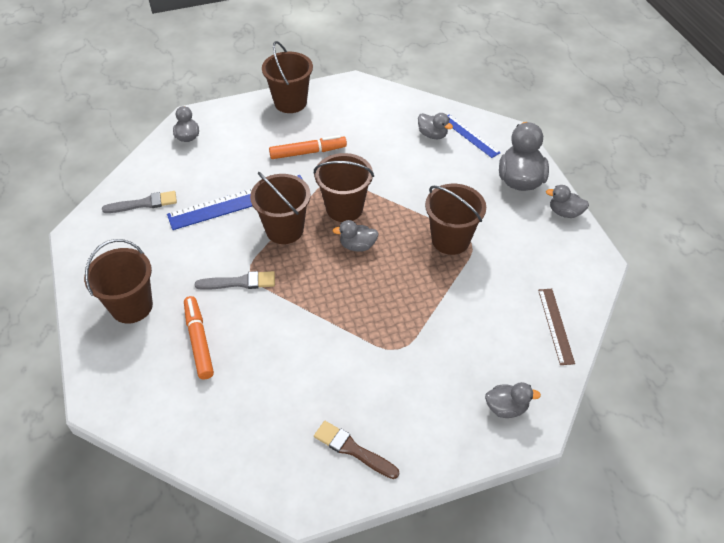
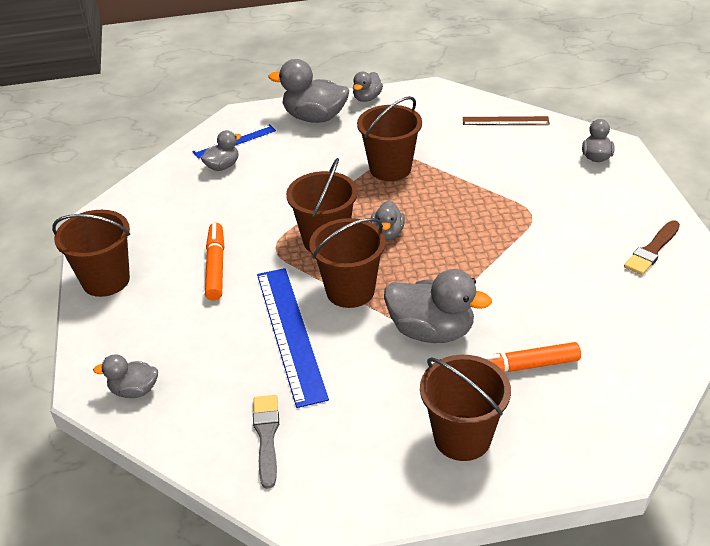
camera: 80 degrees left, 10 degrees down
grey brush [195,271,275,290] -> grey duck [384,269,492,343]

